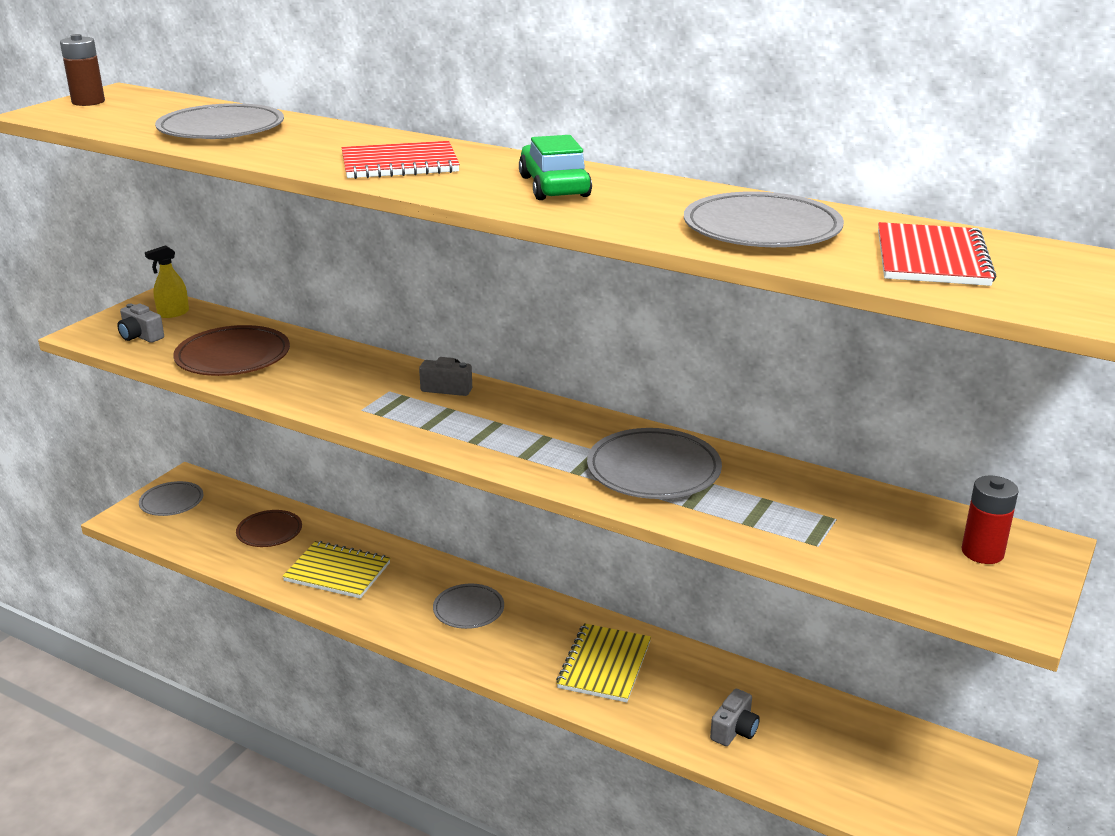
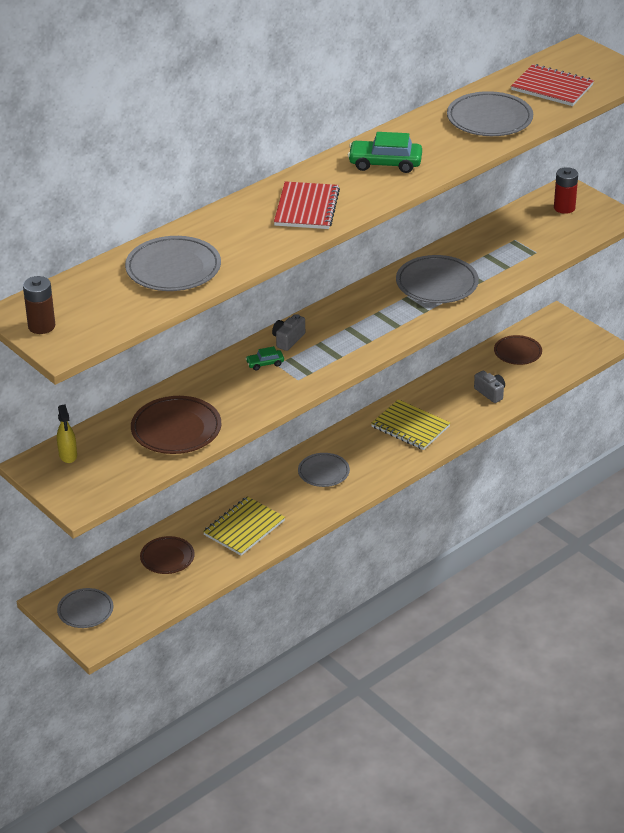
camera: 70 degrees left, 10 degrees up
grey camera [117,304,164,343] -> none
none -> green car [245,346,284,370]
none -> brown plate [494,335,542,365]

